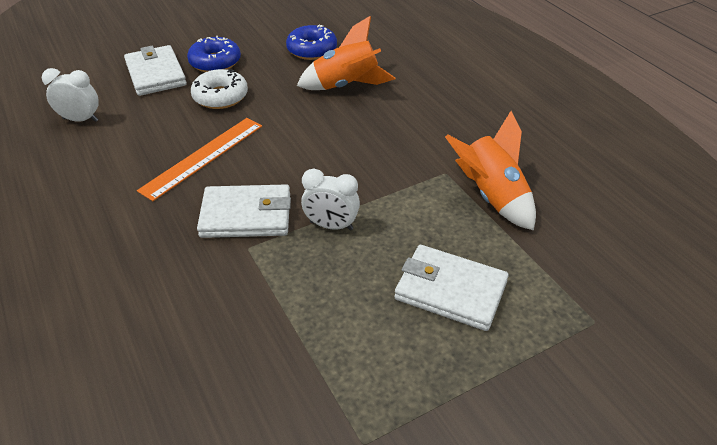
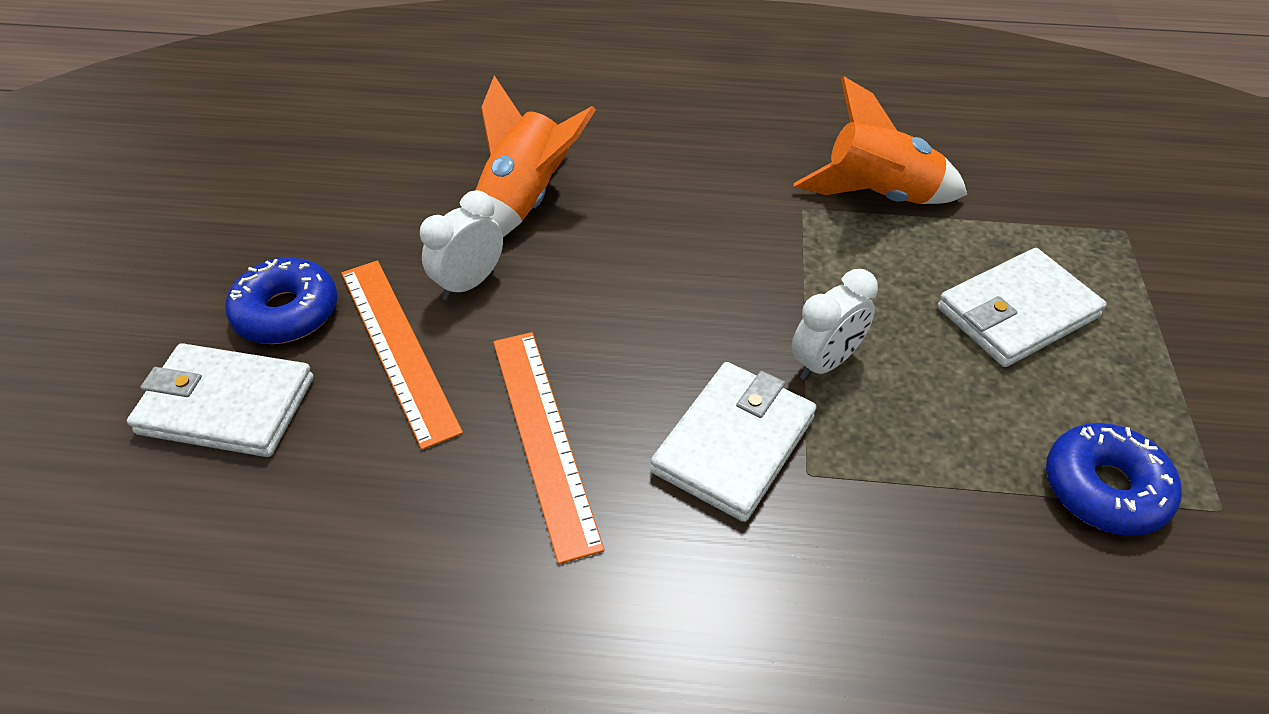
camera: 55 degrees left, 5 degrees up
white clock [42,68,99,122] -> white clock moved to [420,190,503,300]
white donut [191,69,248,109] -> orange ruler [342,260,463,450]
blue donut [286,25,337,60] -> blue donut moved to [1046,423,1182,536]

